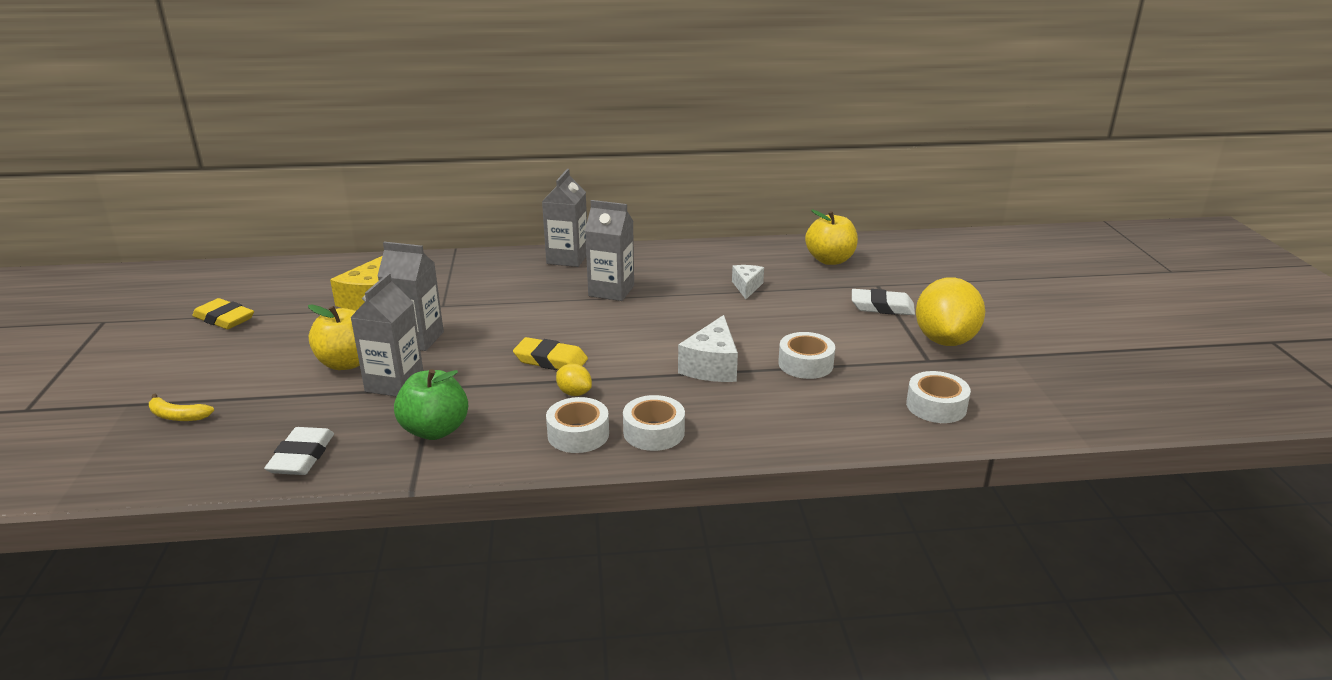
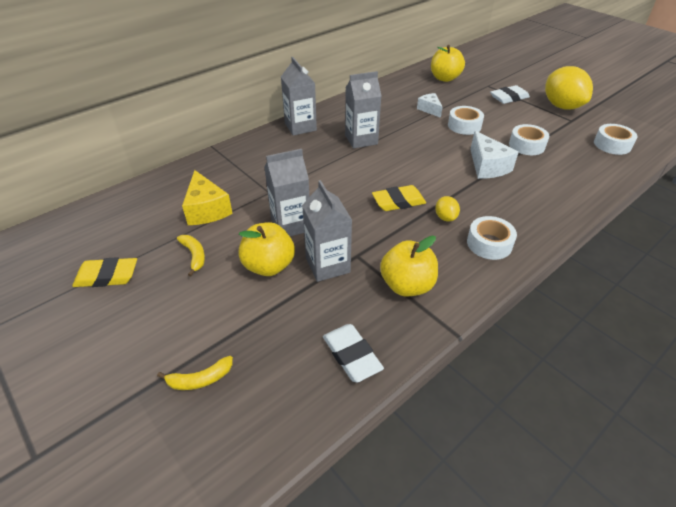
camera: 35 degrees left, 15 degrees up
green apple [394,369,468,440] -> yellow apple [380,236,438,296]
yellow lemon [556,364,592,396] -> yellow lemon turned 75 degrees clockwise [435,196,460,222]
white tape [623,395,685,451] -> white tape moved to [448,106,484,135]
none -> yellow banana [177,235,205,276]

